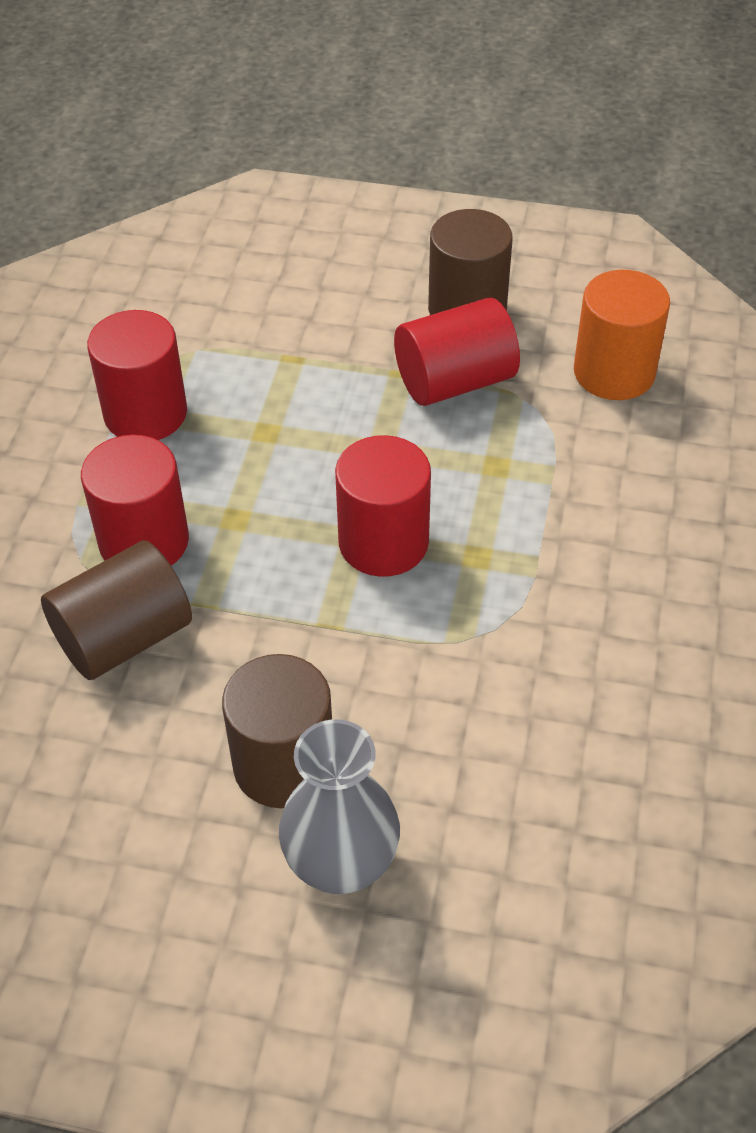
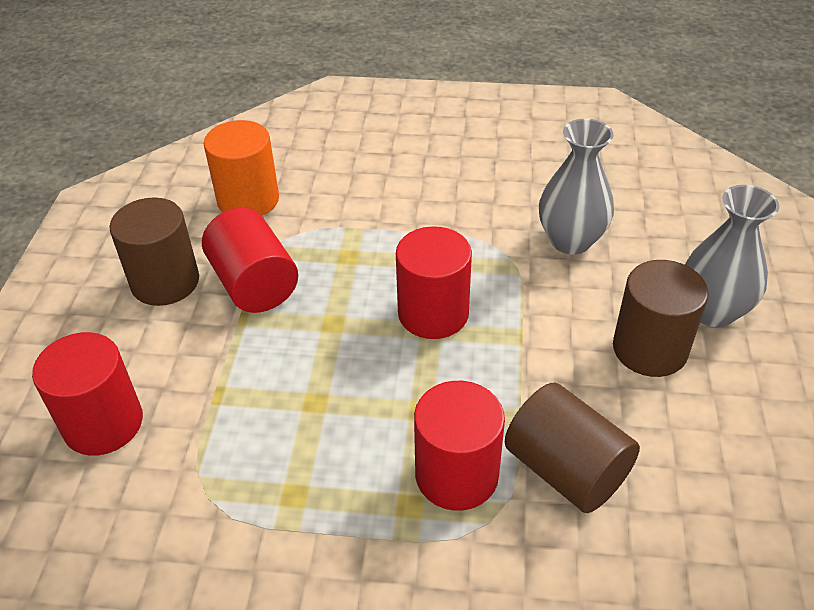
camera: 95 degrees left, 5 degrees down
red cylinder [87,310,187,440] -> red cylinder moved to [32,332,143,456]
none -> grey vase [539,118,614,255]

